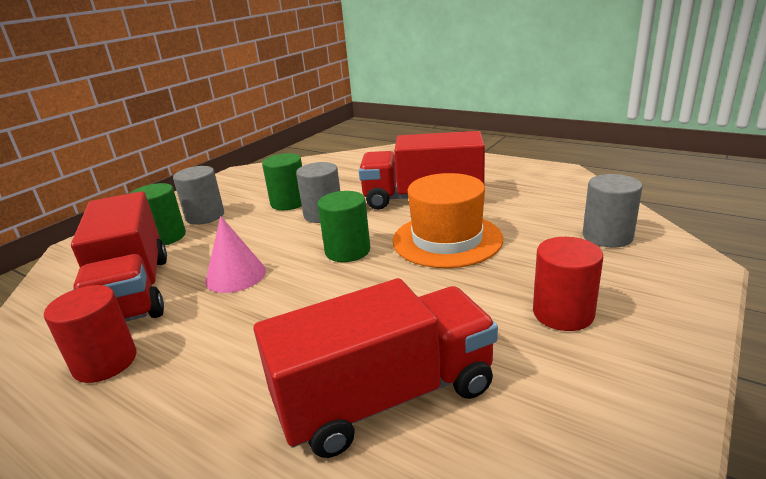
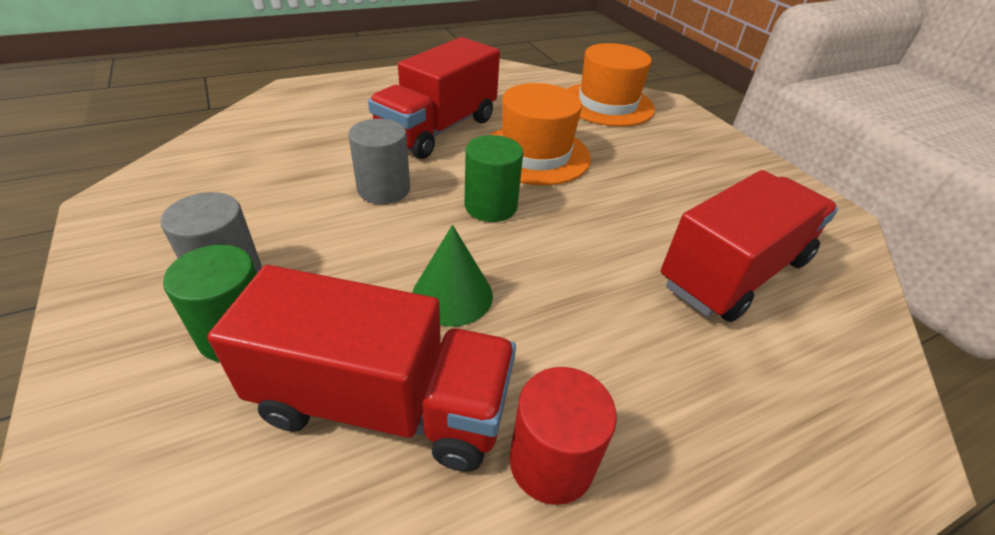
camera: 65 degrees left, 15 degrees up
pink cone [205,216,266,293] -> green cone [412,225,493,326]
red truck [253,278,498,458] -> red truck turned 45 degrees clockwise [661,170,838,322]
green cylinder [262,153,302,210] -> none
red cylinder [533,237,603,331] -> none
grey cylinder [583,174,643,248] -> orange hat [567,43,655,127]

